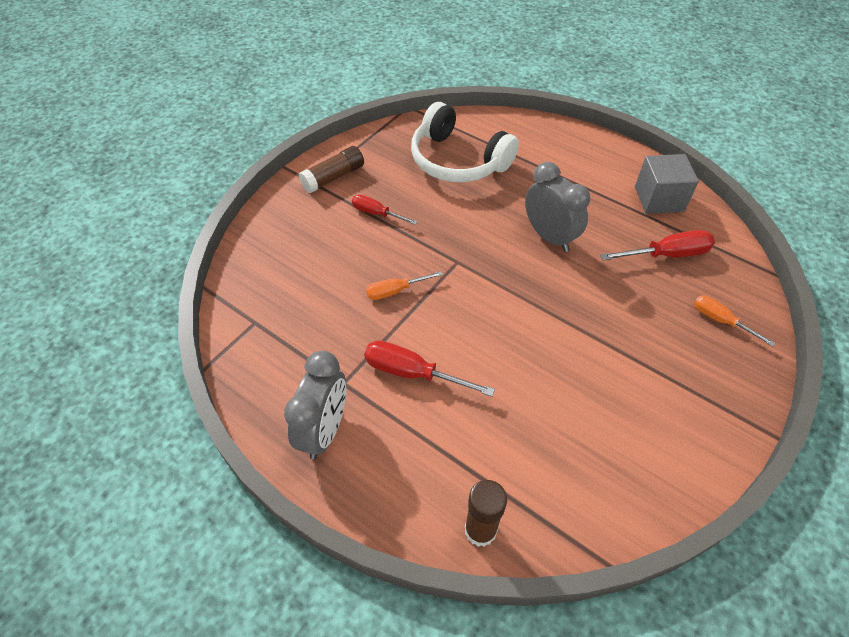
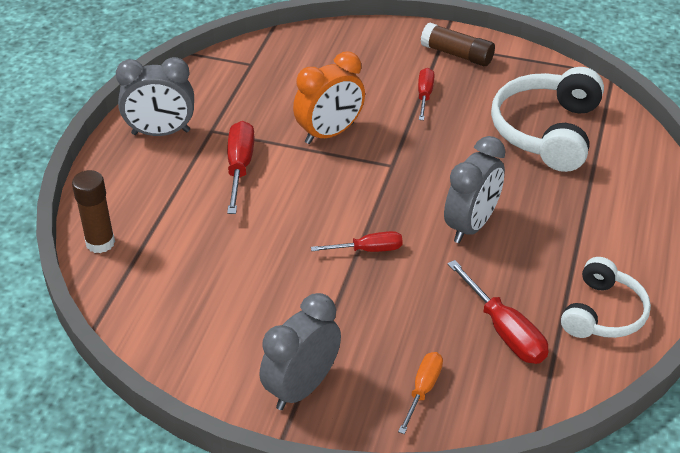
camera: 70 degrees right, 10 degrees down
orange screwdriver [366,271,443,300] -> orange clock [293,51,365,144]
grey cube [635,154,699,214] -> white headphones [561,257,651,338]
none -> grey clock [260,293,341,410]
none -> red screwdriver [311,231,403,252]

